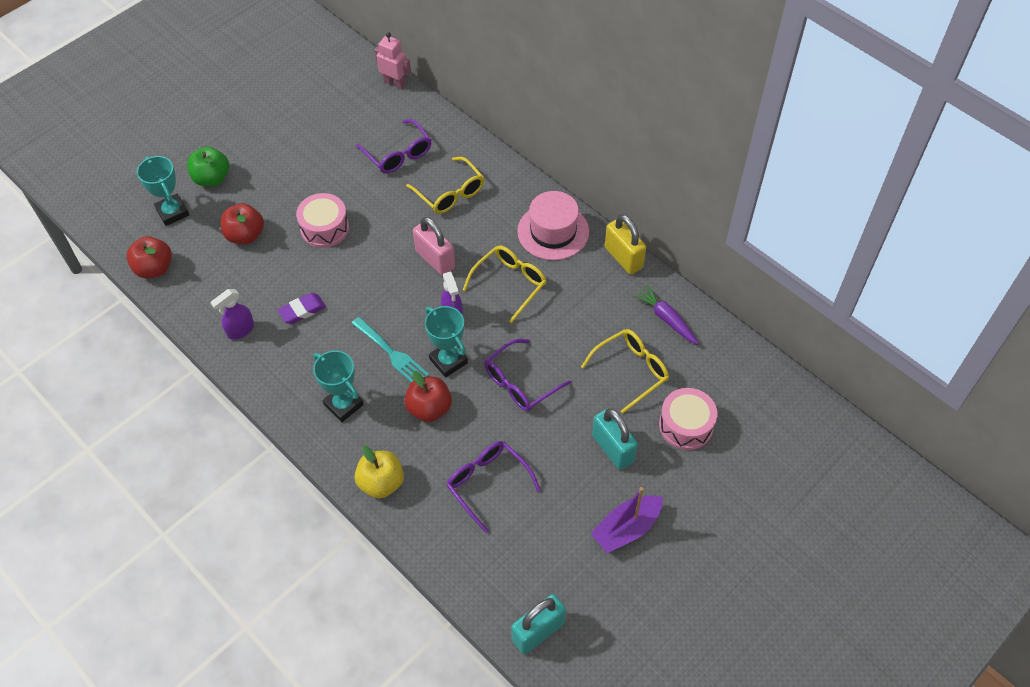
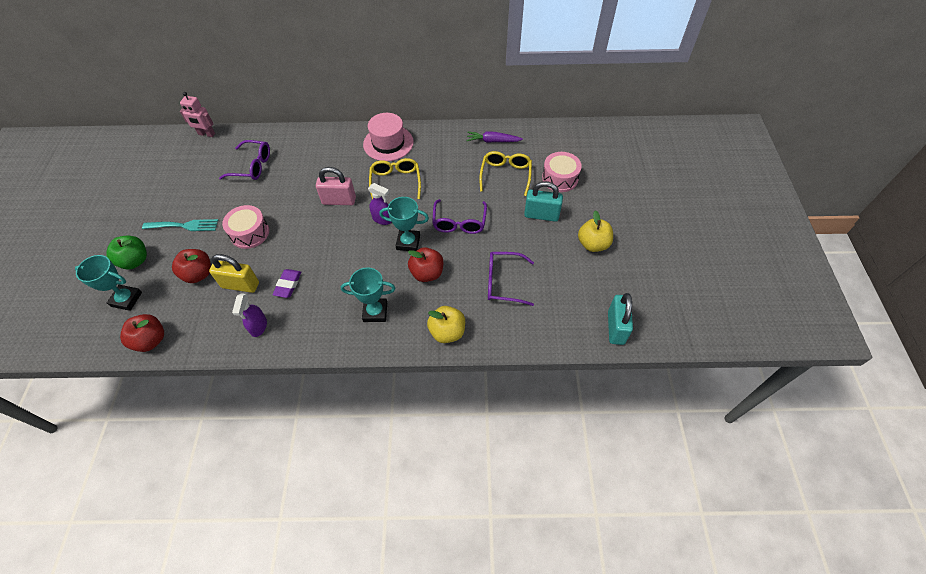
camera: 45 degrees left, 0 degrees up
turquoise fork [351,317,429,383] -> turquoise fork moved to [142,219,218,231]
pink robot [375,32,411,89] -> pink robot turned 150 degrees counterclockwise [180,92,215,137]
yellow glasses [406,157,484,214] -> none
purple boat [590,487,663,553] -> yellow apple [578,210,613,252]
yellow padlock [605,214,646,274] -> yellow padlock moved to [209,254,259,293]

